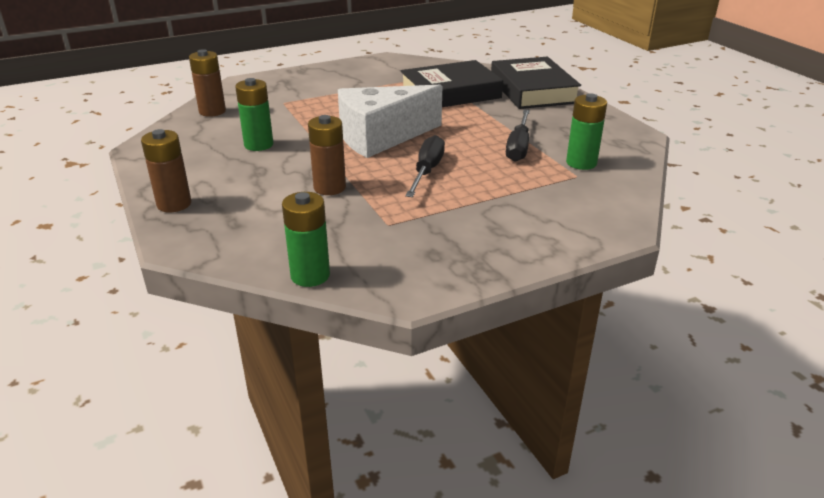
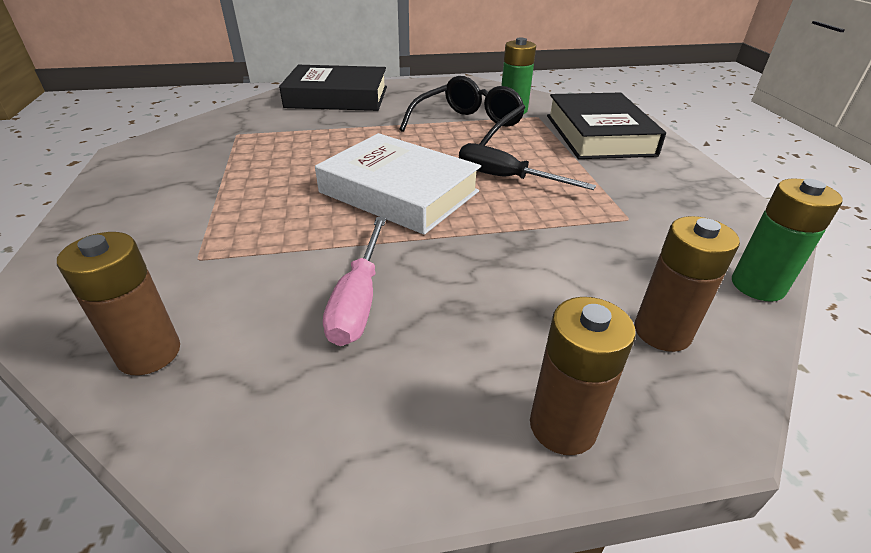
camera: 75 degrees left, 5 degrees up
green battery [235,78,273,151] -> pink screwdriver [323,217,386,346]
brown battery [308,115,346,195] -> brown battery moved to [634,216,740,352]
white cheese [338,85,442,158] -> white book [315,133,481,235]
black book [400,60,503,107] -> black book moved to [547,93,666,159]
black screwdriver [506,109,530,162] -> black glasses [399,76,525,146]

